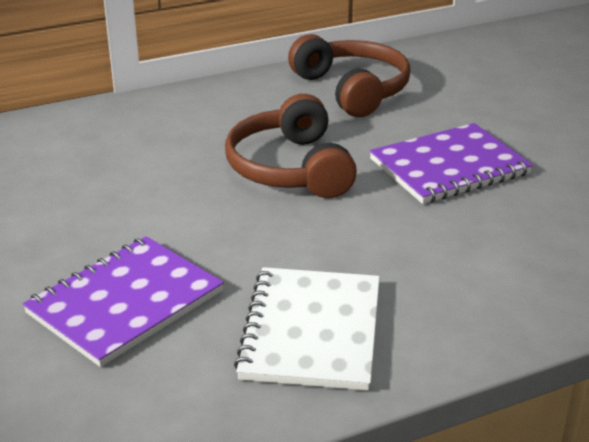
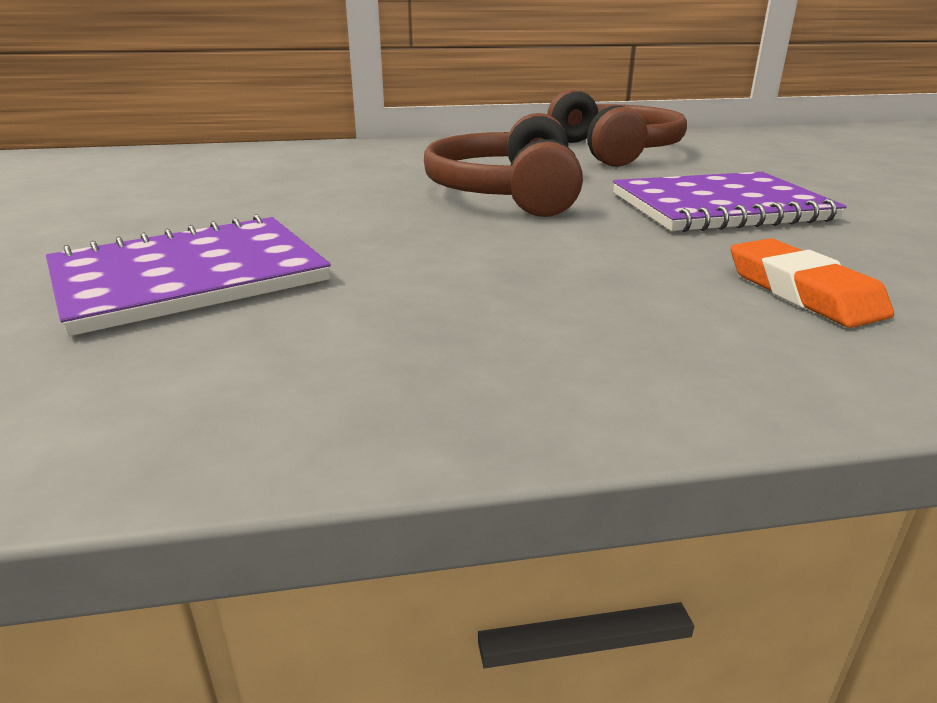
camera: 15 degrees right, 5 degrees down
white notebook [234,267,380,391] -> none
none -> orange eraser [730,238,894,328]

